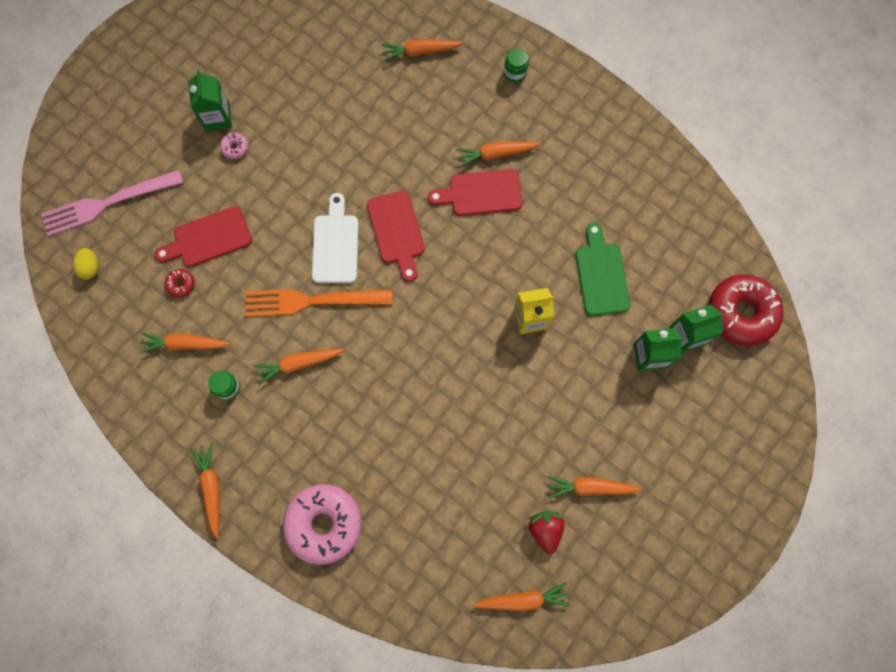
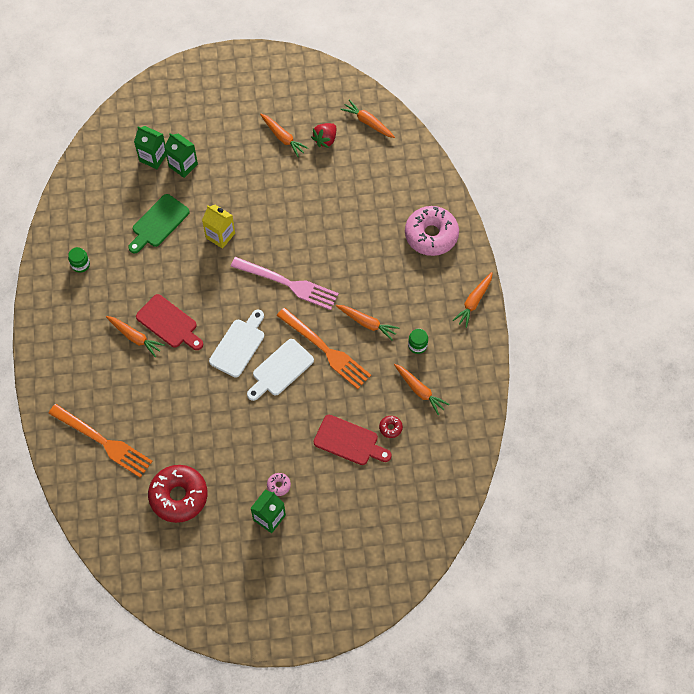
camera: 135 degrees left, 10 degrees down
pink fork [41,170,184,236] -> pink fork moved to [231,257,339,310]
yellow egg [73,248,99,279] -> none
red cutting board [367,191,425,282] -> white cutting board [209,309,264,378]
orange carrot [381,39,463,61] -> orange fork [48,404,153,478]
green jar [504,48,529,82] -> green jar moved to [68,247,90,273]
red donut [708,275,784,346] -> red donut moved to [148,465,208,523]

